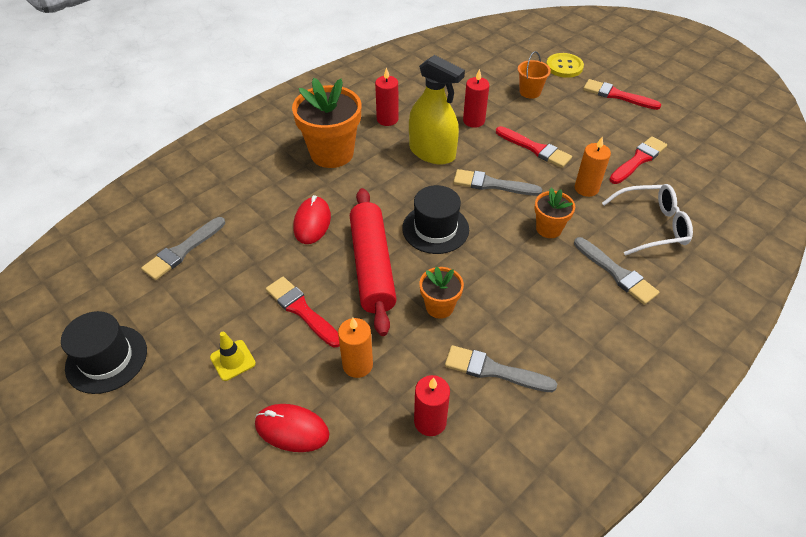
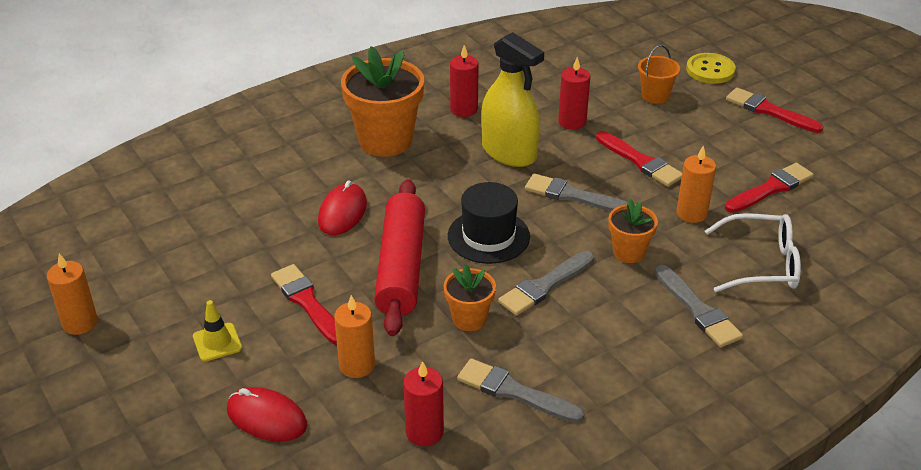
camera: 10 degrees right, 10 degrees down
black hat [61,311,147,394] -> orange candle [47,253,97,335]
grey brush [141,217,225,280] -> grey brush moved to [498,251,594,316]

